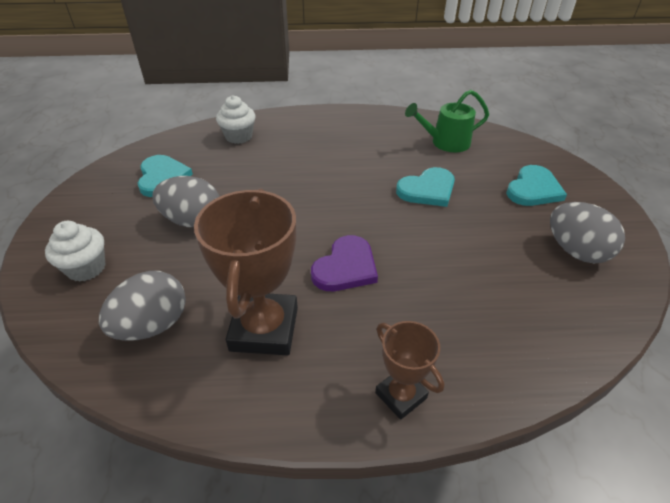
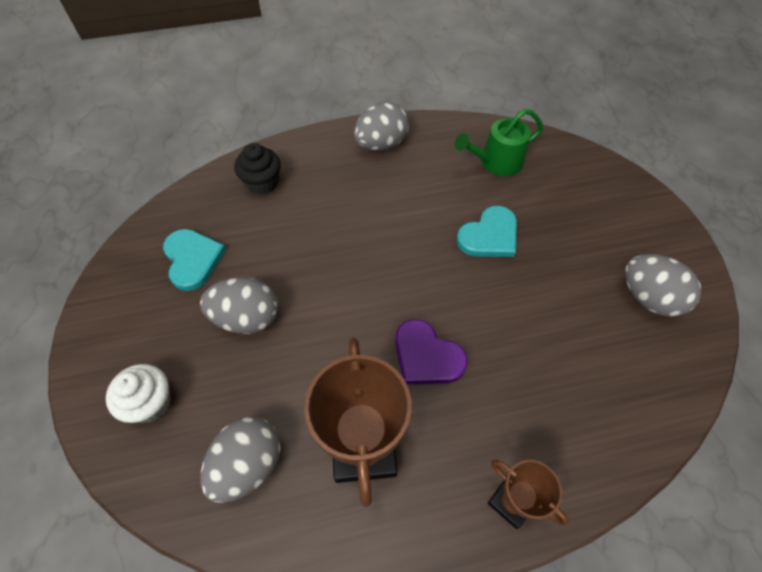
camera: 10 degrees left, 15 degrees up
white cupcake [216,95,255,144] -> black cupcake [234,143,281,195]
purple heart [311,235,378,291] -> purple heart turned 105 degrees clockwise [395,319,468,384]
turquoise heart [506,165,567,206] -> none
none -> grey egg [354,102,409,151]

